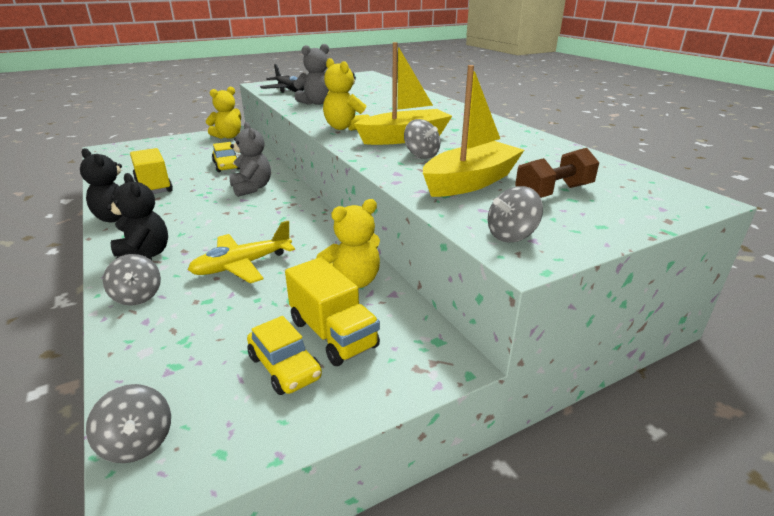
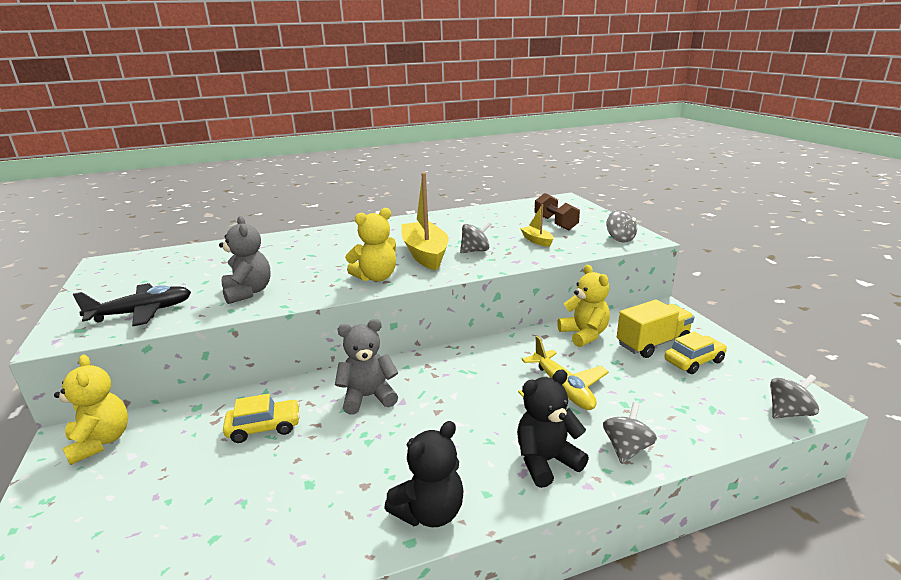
camera: 80 degrees left, 5 degrees down
grey spinning top [103,254,161,306] -> grey spinning top turned 45 degrees counterclockwise [603,402,657,464]
yellow truck [130,148,173,194] -> none
yellow boat [423,65,524,197] -> yellow boat [520,204,554,247], size x0.48

